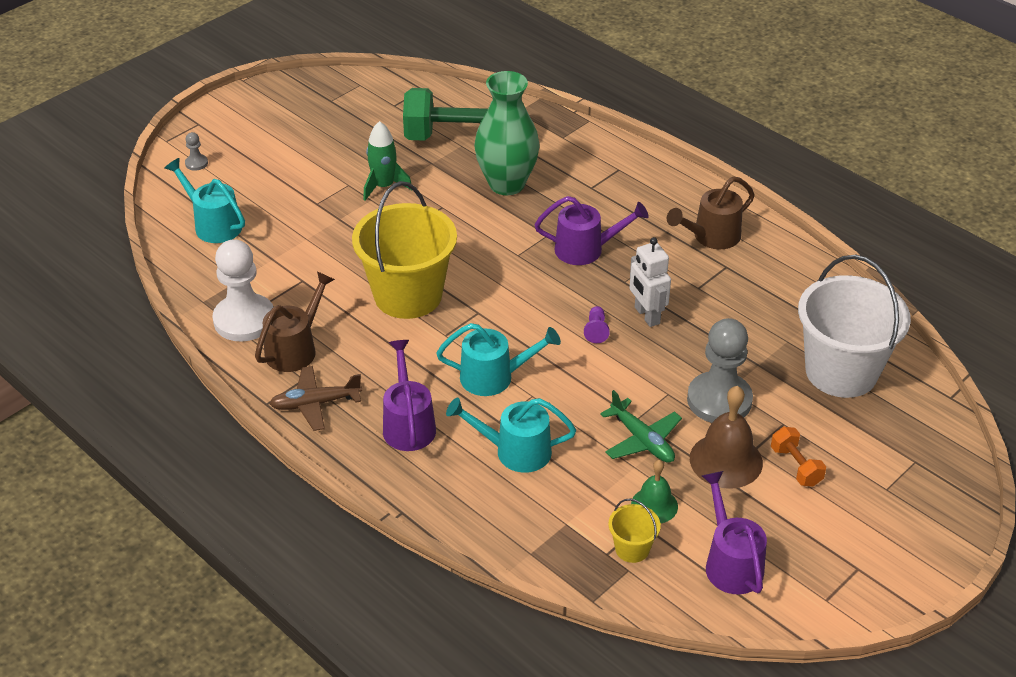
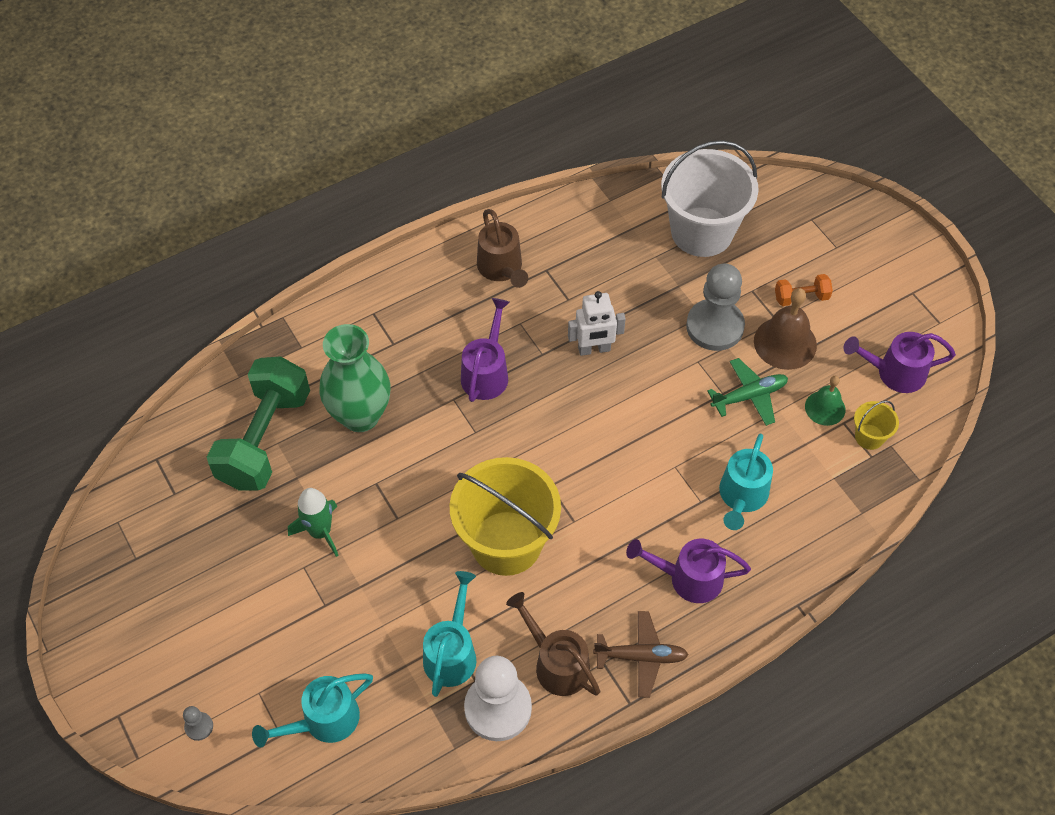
camera: 75 degrees left, 15 degrees up
brown plane [269,366,362,431] -> brown plane turned 90 degrees counterclockwise [593,611,689,698]
turquoise watering can [436,323,561,396] -> turquoise watering can moved to [423,571,476,697]
purple pawn [584,306,610,343] -> none

